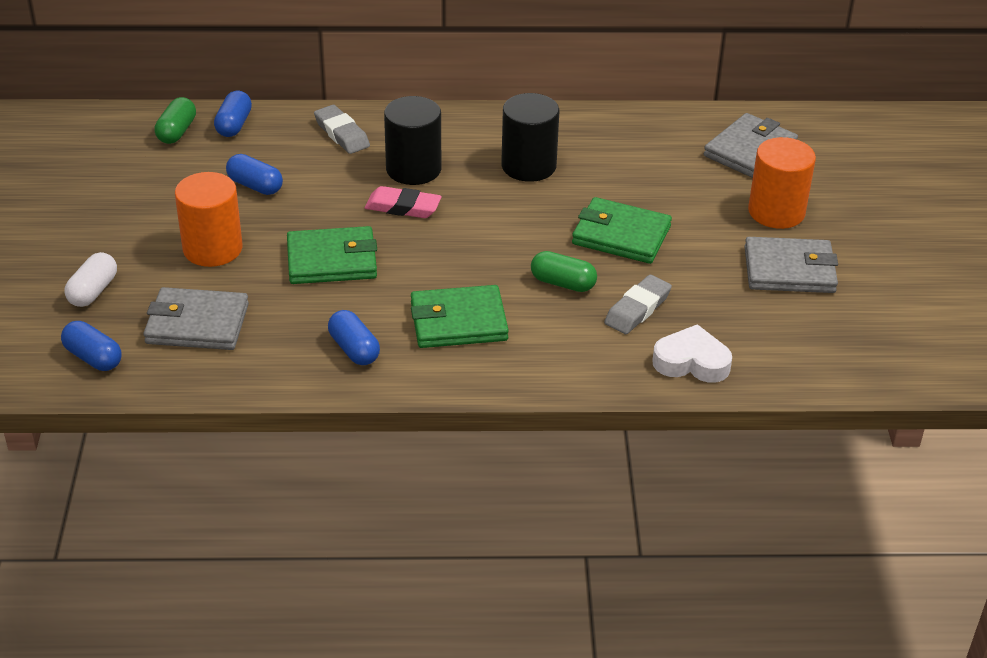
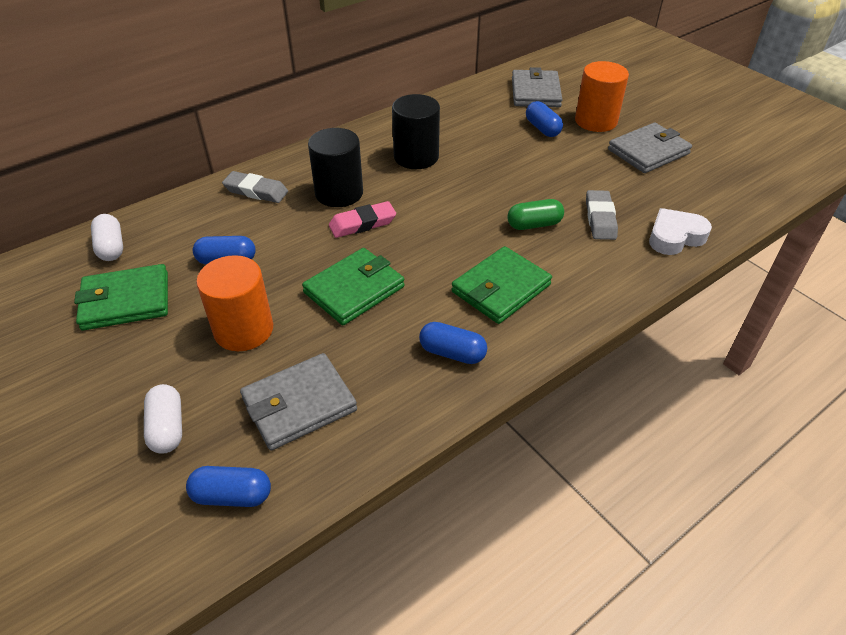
camera: 35 degrees left, 5 degrees up
green capsule [154,97,196,144] -> white capsule [91,214,123,261]
blue capsule [214,91,252,137] -> blue capsule moved to [526,101,563,137]
green wallet [572,197,672,264] -> green wallet moved to [74,264,168,330]

